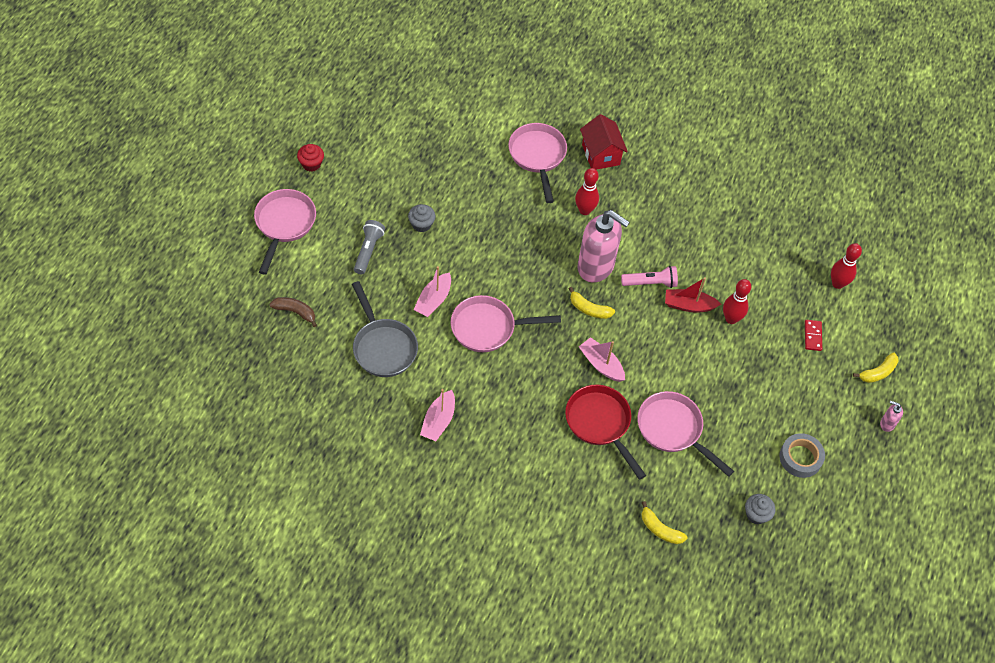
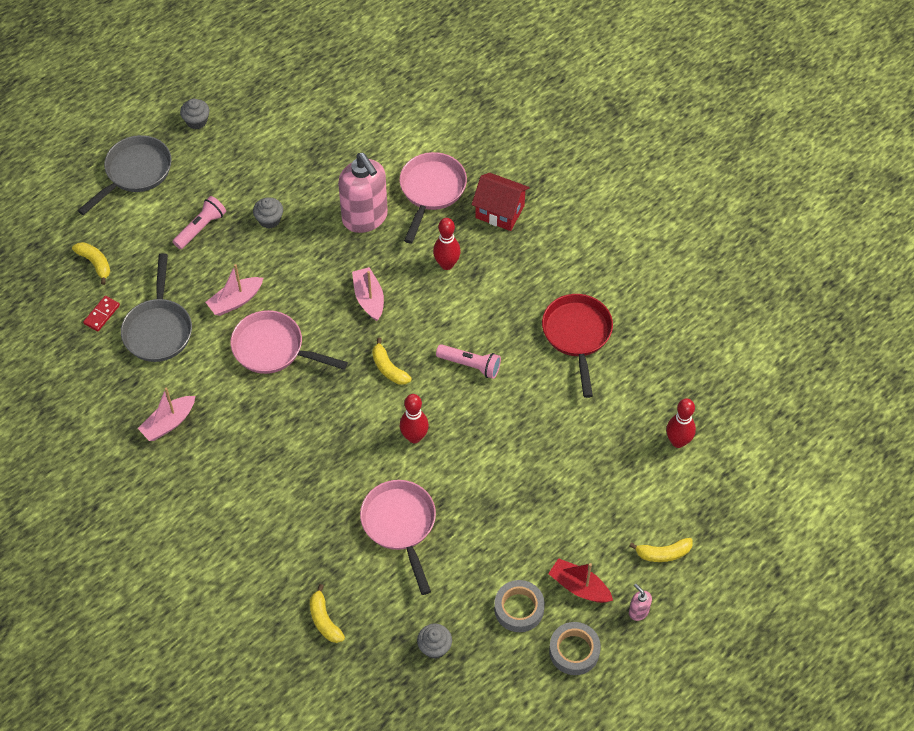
camera: 30 degrees right, 0 degrees up
pink pan [254,189,316,275] -> grey pan [77,135,172,215]
brown banana [270,297,317,327] -> yellow banana [72,242,110,285]
red cupcake [297,144,324,172] -> grey cupcake [180,99,210,129]
grey flashlight [354,220,385,274] -> pink flashlight [173,196,226,249]
red pan [565,385,646,480] -> red pan moved to [542,294,613,398]
pink soap dispenser [577,210,630,283] -> pink soap dispenser moved to [338,153,388,233]
pink boat [579,337,625,382] -> pink boat moved to [352,267,384,321]
red house [580,114,628,170] -> red house turned 75 degrees counterclockwise [472,173,530,231]
red boat [665,277,721,313] -> red boat moved to [548,558,613,603]
red bowling pin [723,279,751,324] -> red bowling pin moved to [400,394,429,443]
red domino [805,320,822,351] -> red domino moved to [83,296,120,331]
none -> grey tape [549,622,601,675]

